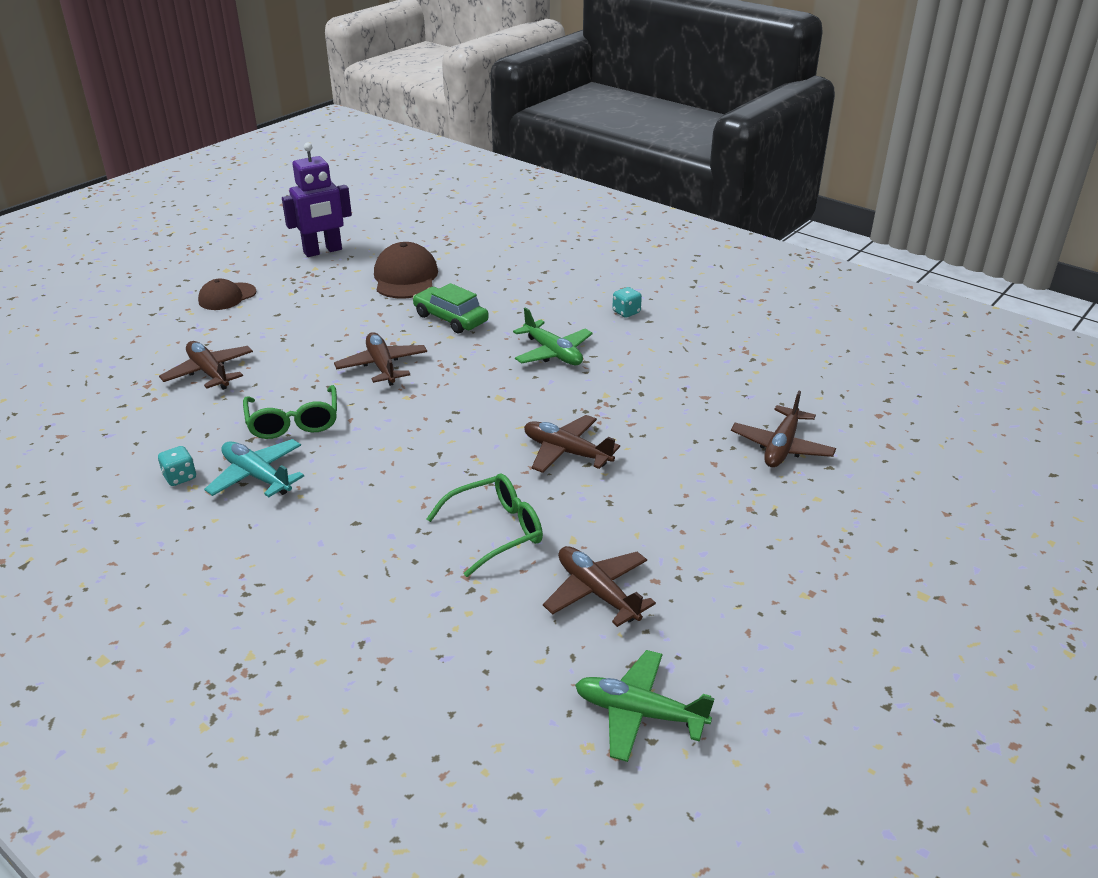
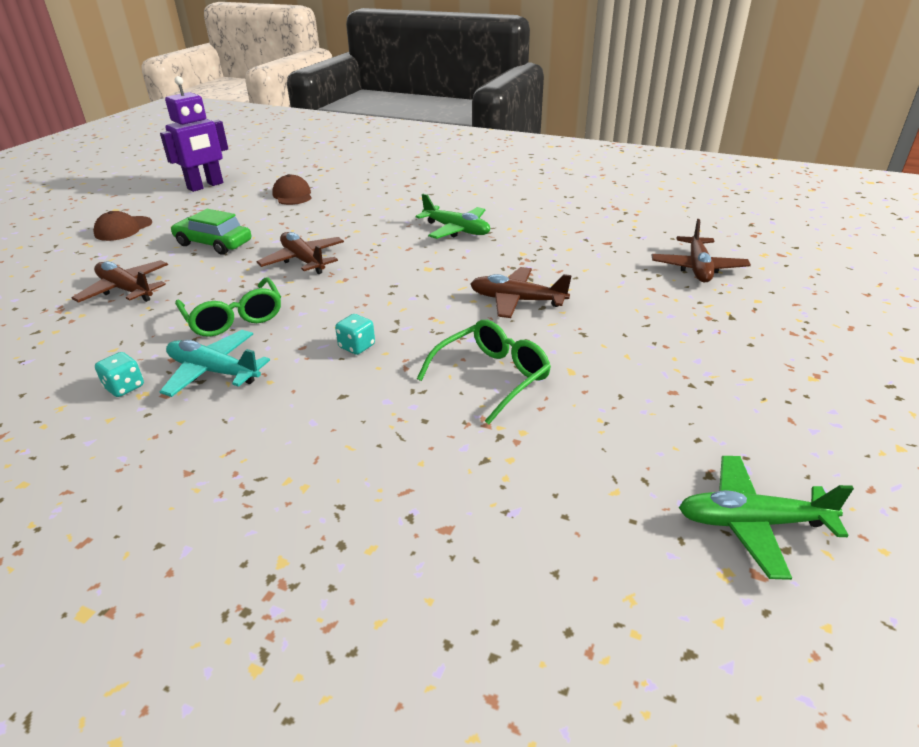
camera: 15 degrees left, 0 degrees up
brown cap [374,242,438,299] -> brown cap [272,174,311,205], size x0.65
green car [413,283,489,333] -> green car moved to [170,209,251,255]
brown plane [543,546,656,627] -> none
turquoise dice [612,287,642,318] -> turquoise dice moved to [335,314,375,355]

